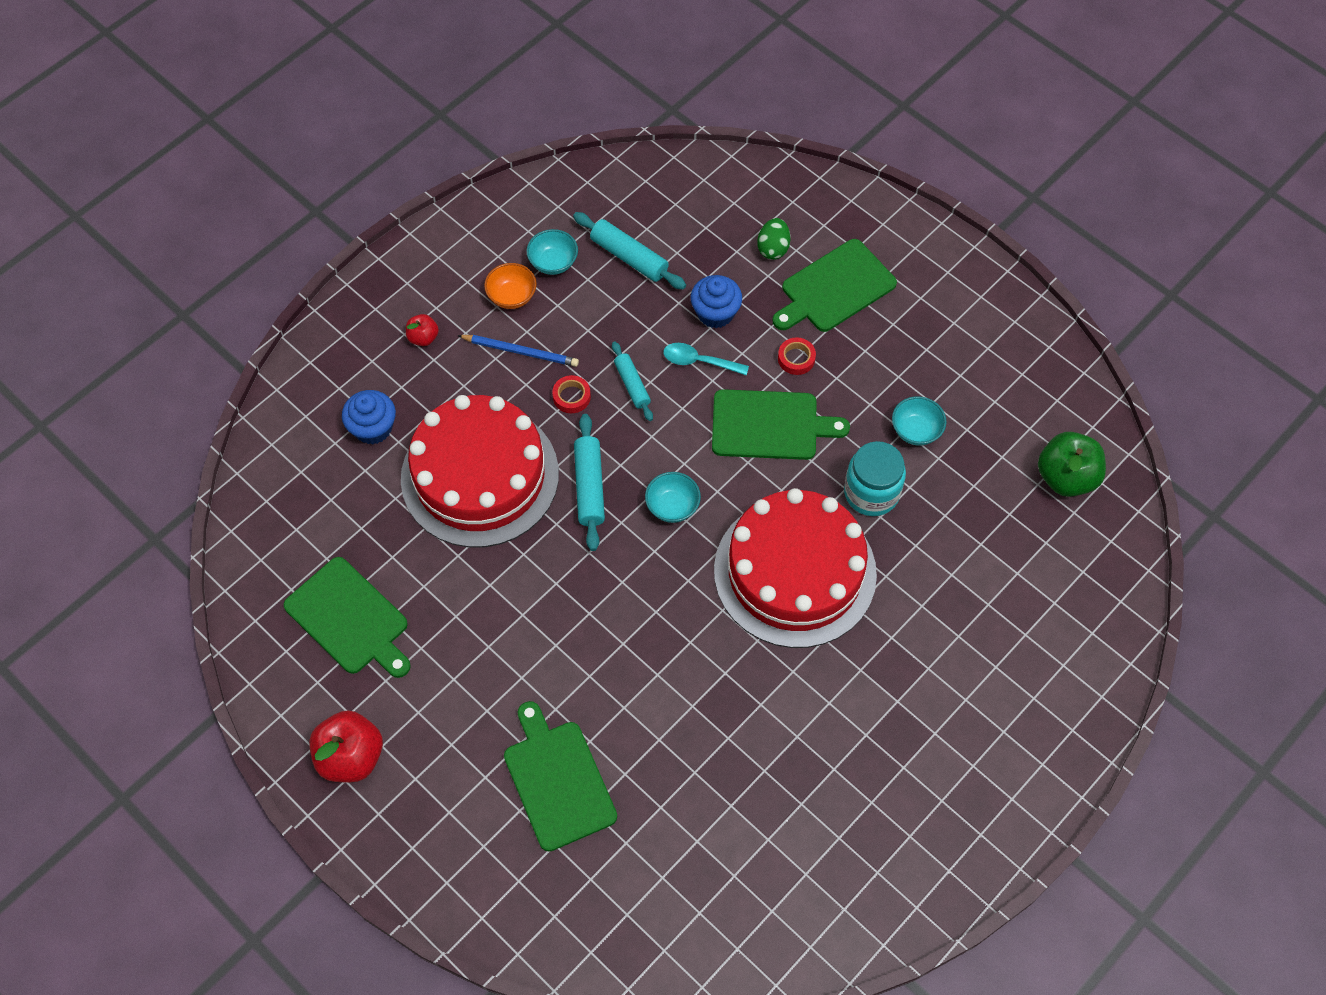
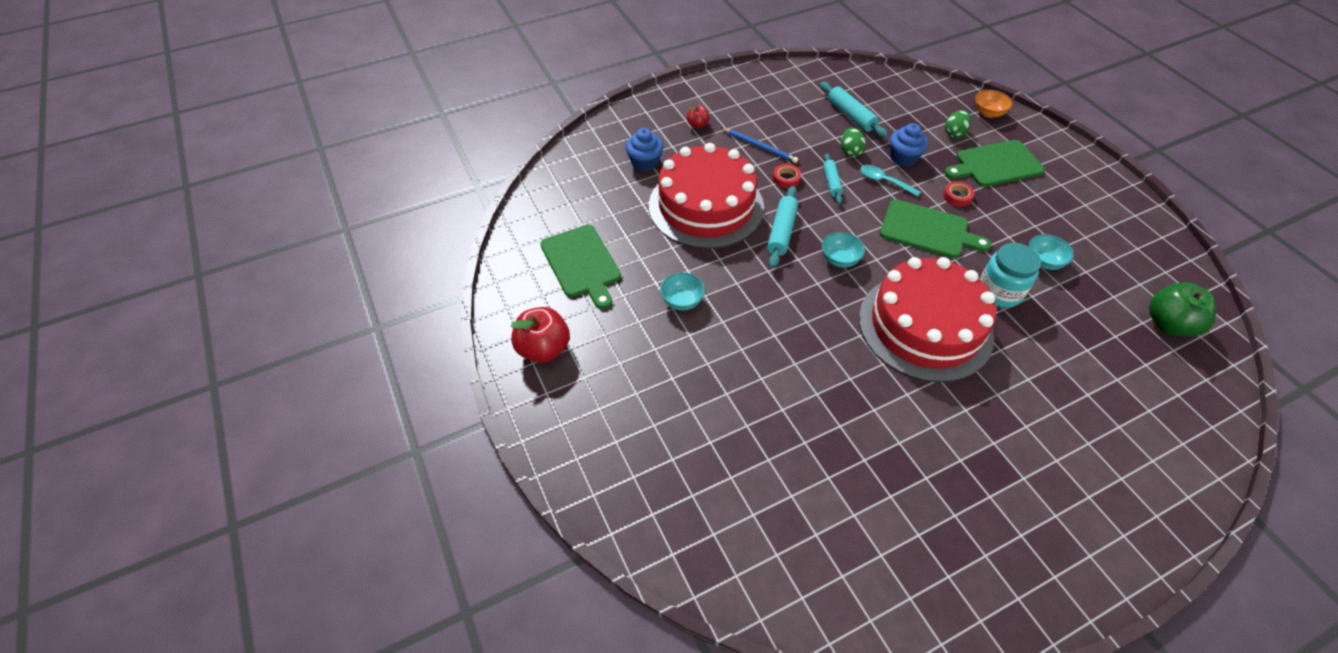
camera: 20 degrees right, 10 degrees down
orange bowl [484,263,537,309] -> orange bowl moved to [975,90,1013,118]
green cutting board [504,701,617,852] -> none
turquoise bowl [527,229,578,275] -> turquoise bowl moved to [660,272,705,310]
none -> green egg [841,128,866,157]

